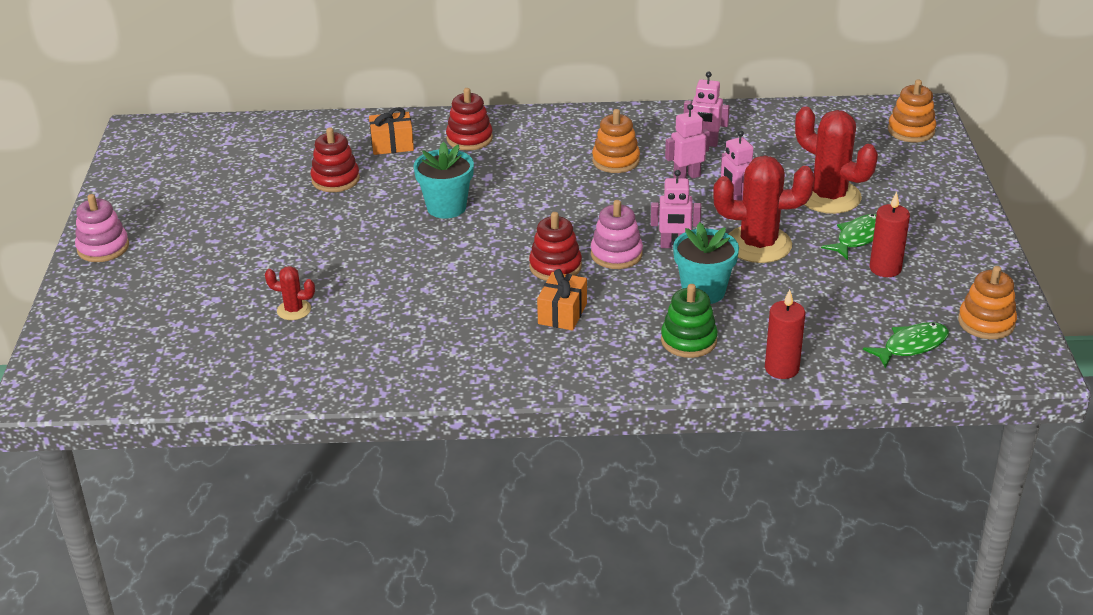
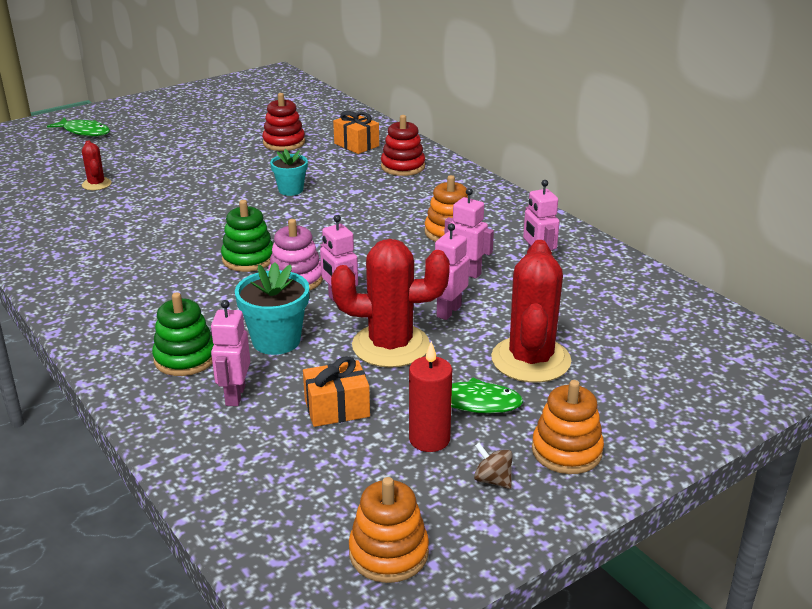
camera: 55 degrees right, 5 degrees down
pink stacking toy [75,194,129,262] -> none
turquoise flower pot [413,142,474,218] -> turquoise flower pot [270,149,308,196], size x0.66
red stacking toy [529,212,582,281] -> green stacking toy [221,200,273,272]
orange gift [537,269,587,331] -> orange gift moved to [303,356,370,427]
red cactus [713,156,815,263] -> red cactus turned 60 degrees counterclockwise [331,239,450,368]
red candle [765,290,805,379] -> none
green fish [863,322,949,369] -> green fish moved to [47,117,110,137]
orange stacking toy [888,80,936,142] -> orange stacking toy moved to [532,380,604,474]
none -> pink robot [211,300,250,406]
none -> brown spinning top [474,443,513,489]

